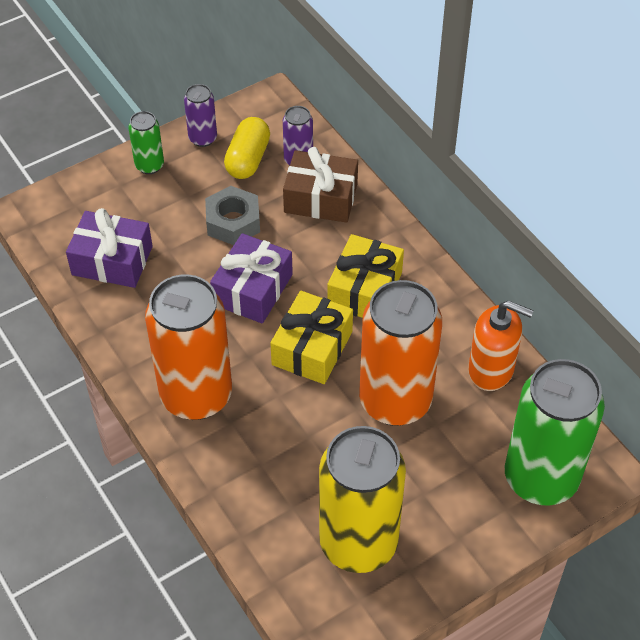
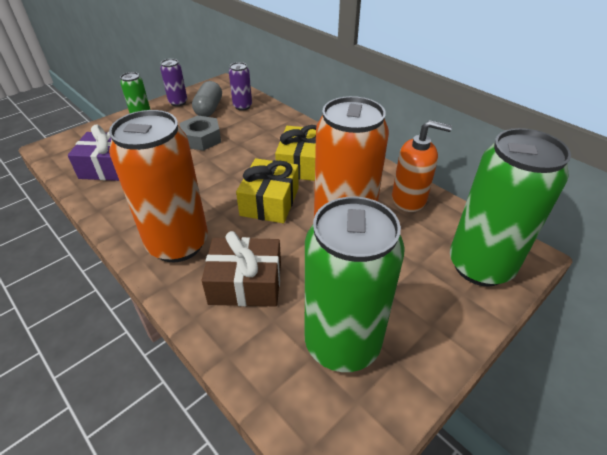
camera: 10 degrees left, 10 degrees down
purple gift [210,233,293,323] -> none
yellow capsule [224,117,270,179] -> grey capsule [192,81,222,117]
brown gift [283,147,358,223] -> brown gift moved to [201,231,281,307]
yellow can [319,426,406,573] -> green can [305,197,405,372]

